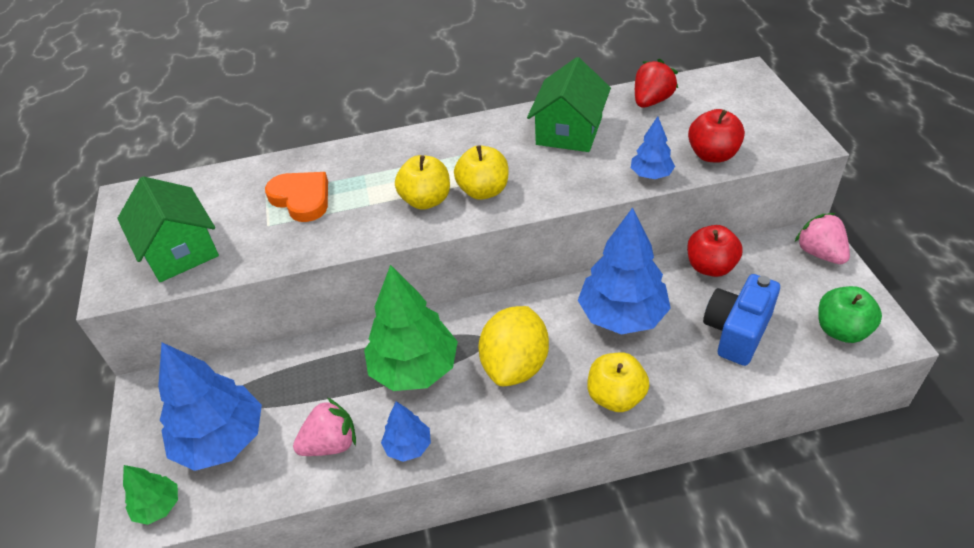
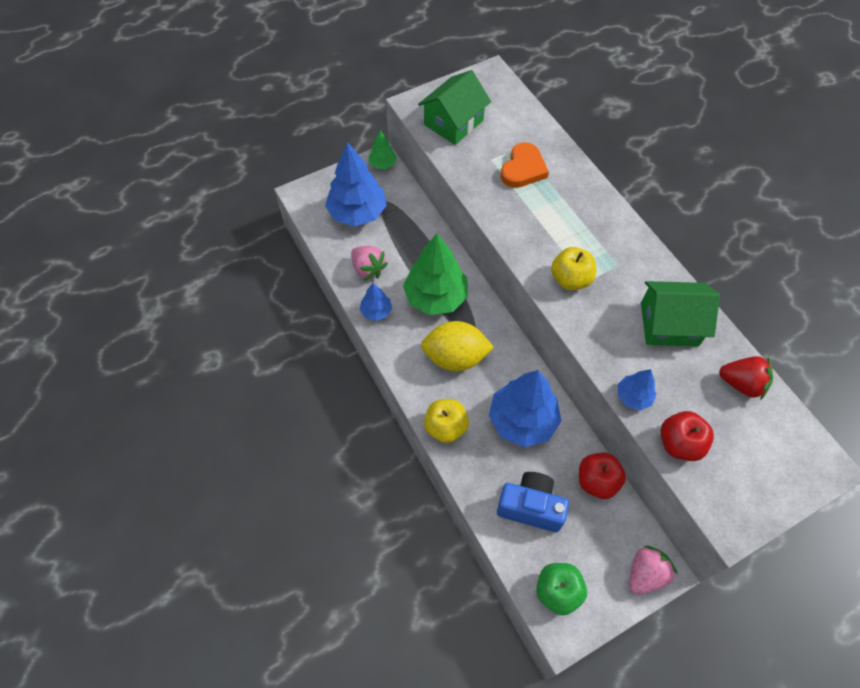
camera: 70 degrees right, 15 degrees up
green tree [123,465,178,525] -> green tree moved to [369,130,397,169]
yellow apple [395,155,450,210] -> none

